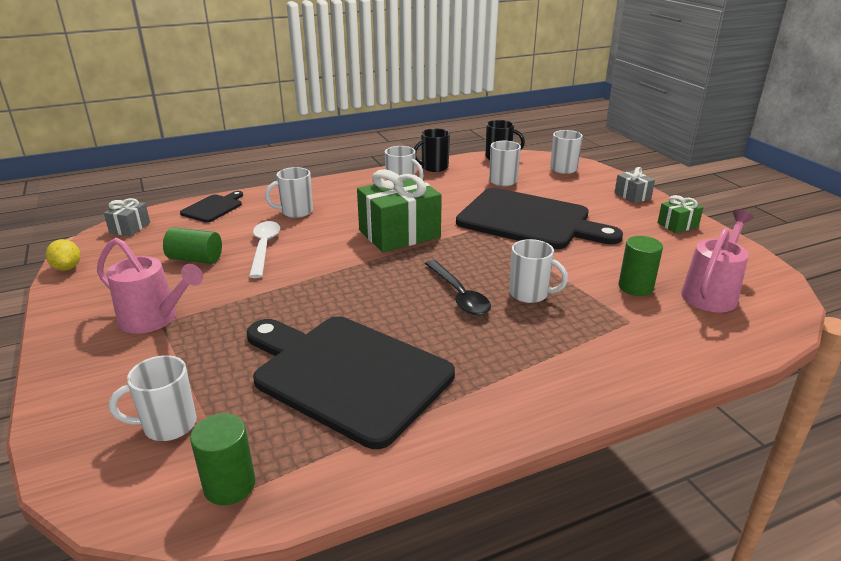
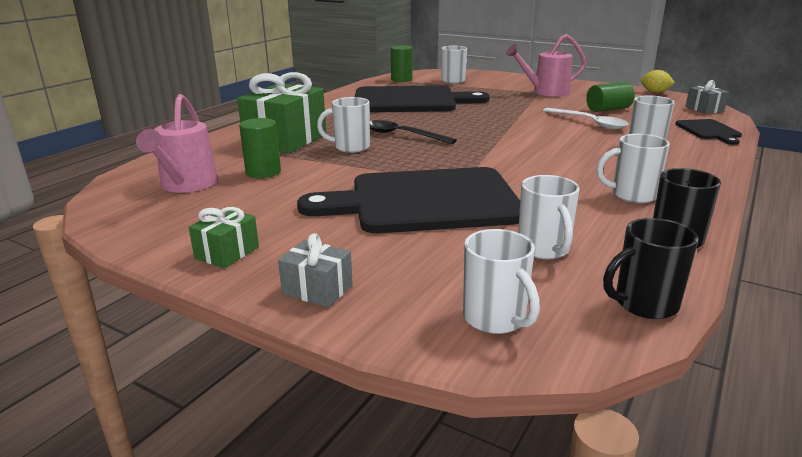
camera: 145 degrees right, 5 degrees down
green gift [357,169,442,252] -> green gift moved to [237,72,326,154]

